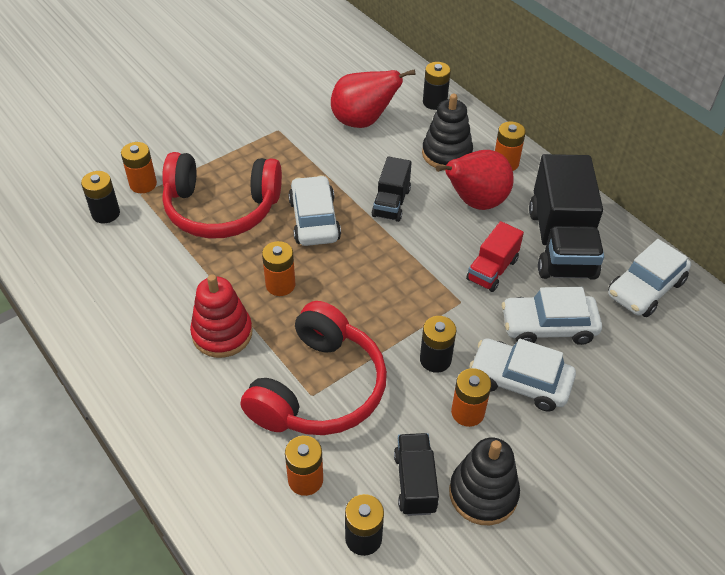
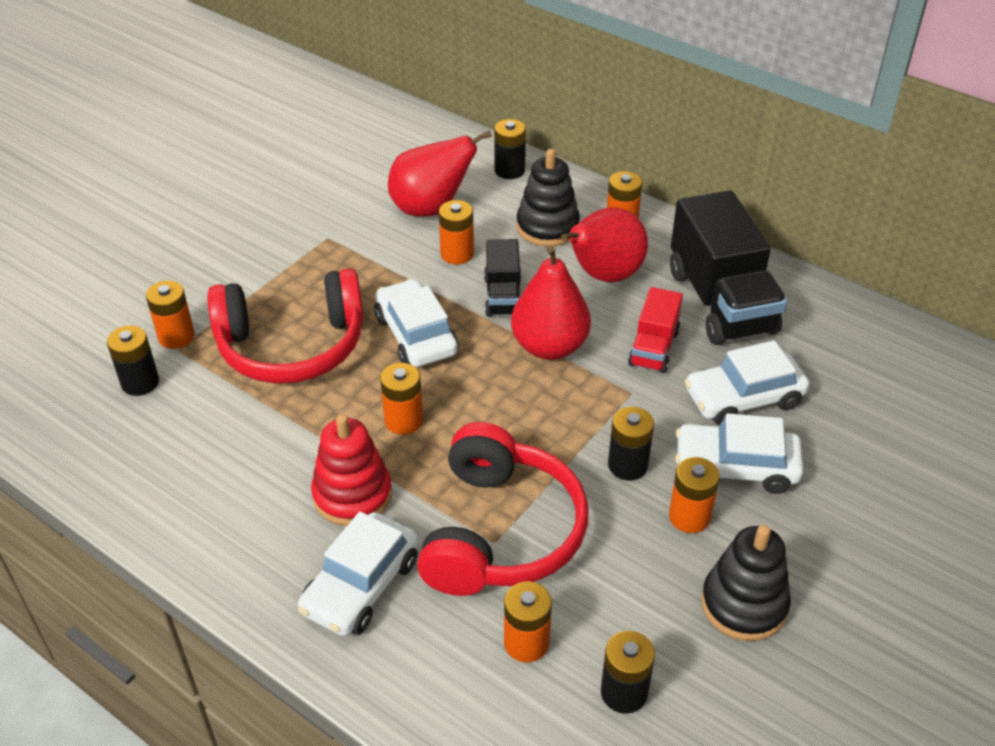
camera: 15 degrees left, 5 degrees down
black truck [394,433,439,516] -> none
white car [608,239,691,317] -> white car moved to [298,512,418,636]
none -> orange battery [439,200,474,264]
none -> red pear [511,246,591,360]

